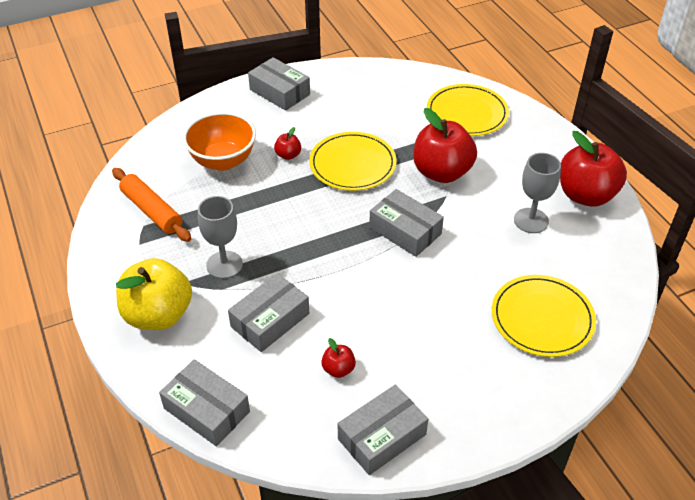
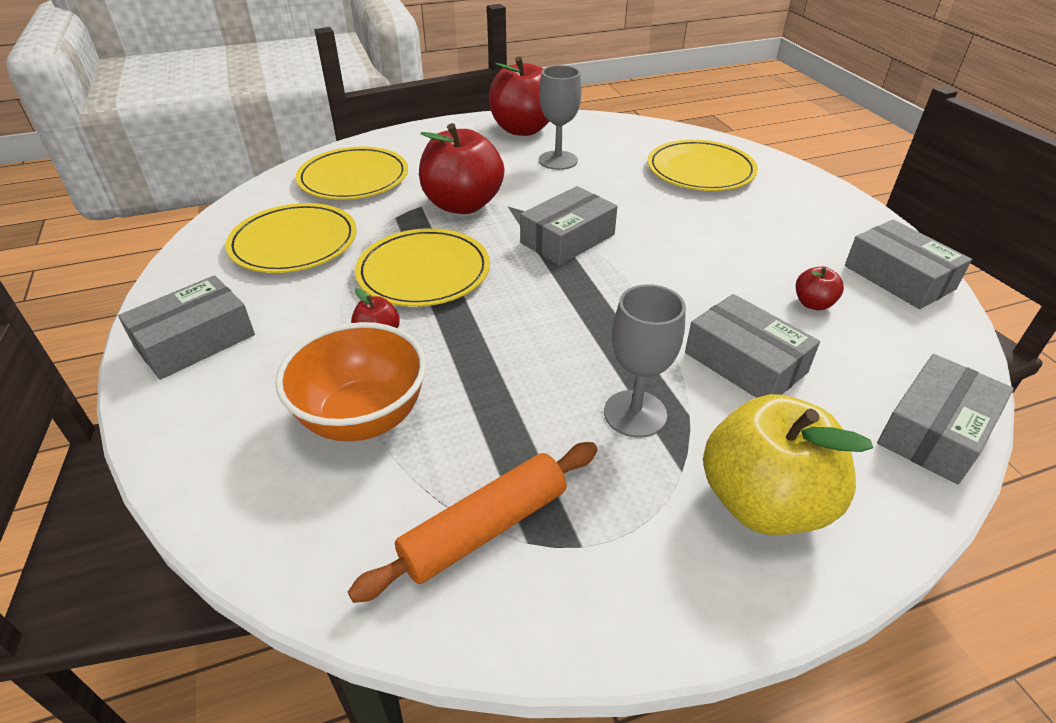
camera: 85 degrees left, 5 degrees down
none -> yellow plate [225,203,357,273]

